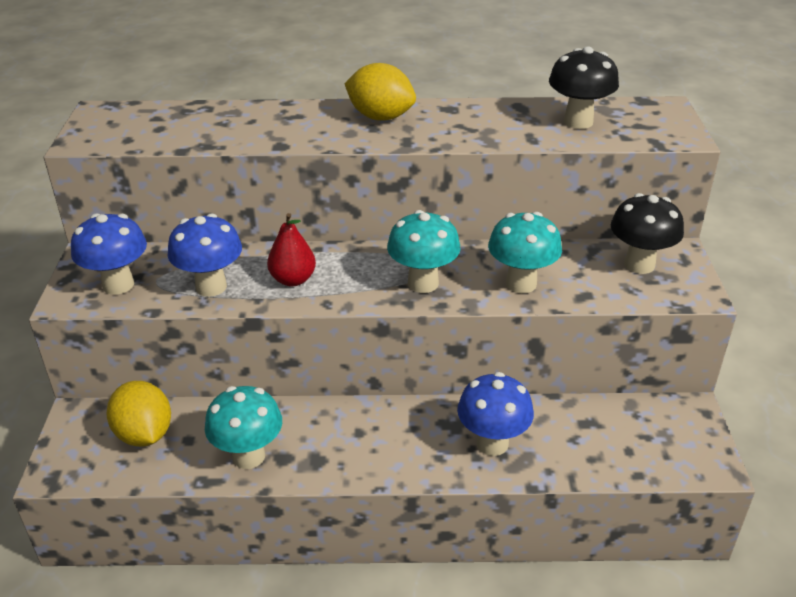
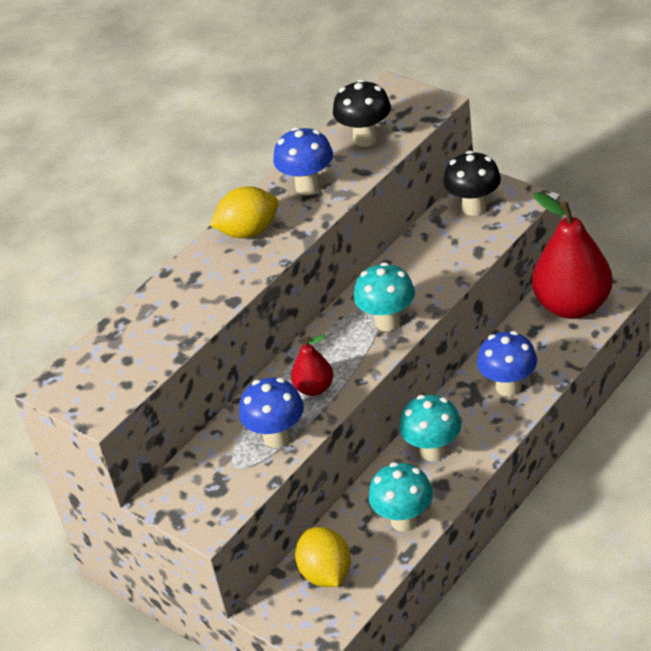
camera: 45 degrees left, 5 degrees up
blue mushroom [71,213,147,295] -> blue mushroom moved to [273,127,333,195]
yellow lemon [107,381,171,447] -> yellow lemon turned 60 degrees clockwise [295,527,351,587]
turquoise mushroom [488,212,562,293] -> turquoise mushroom moved to [399,395,462,461]
none -> red pear [532,192,613,319]

